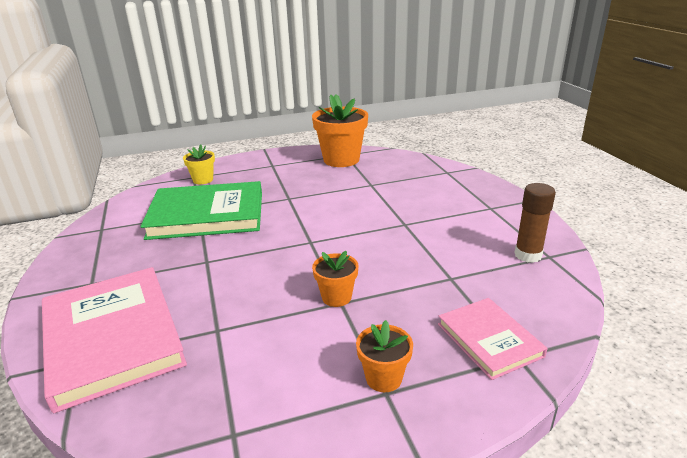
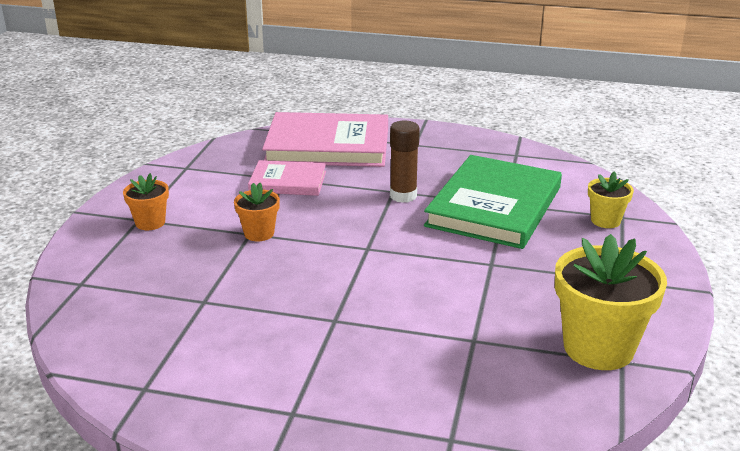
camera: 120 degrees right, 0 degrees up
orange flower pot [312,94,368,167] -> yellow flower pot [555,234,667,370]
pink book [438,298,547,380] -> pink book moved to [248,160,326,196]
brown glue stick [515,183,556,263] -> brown glue stick moved to [390,121,420,203]

